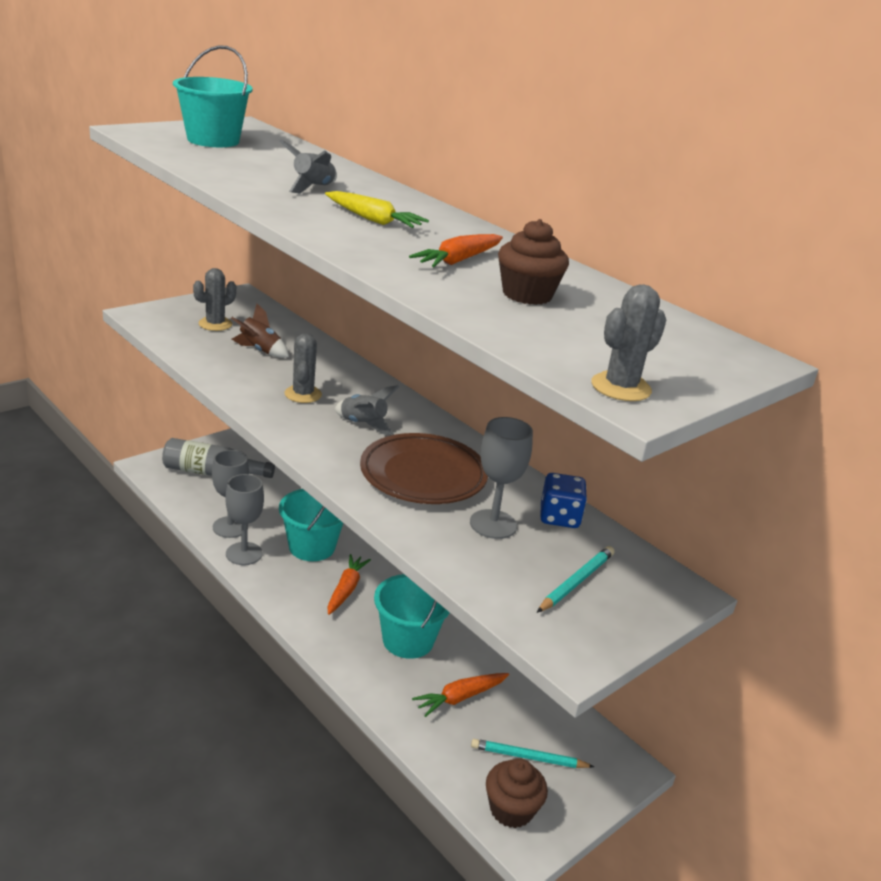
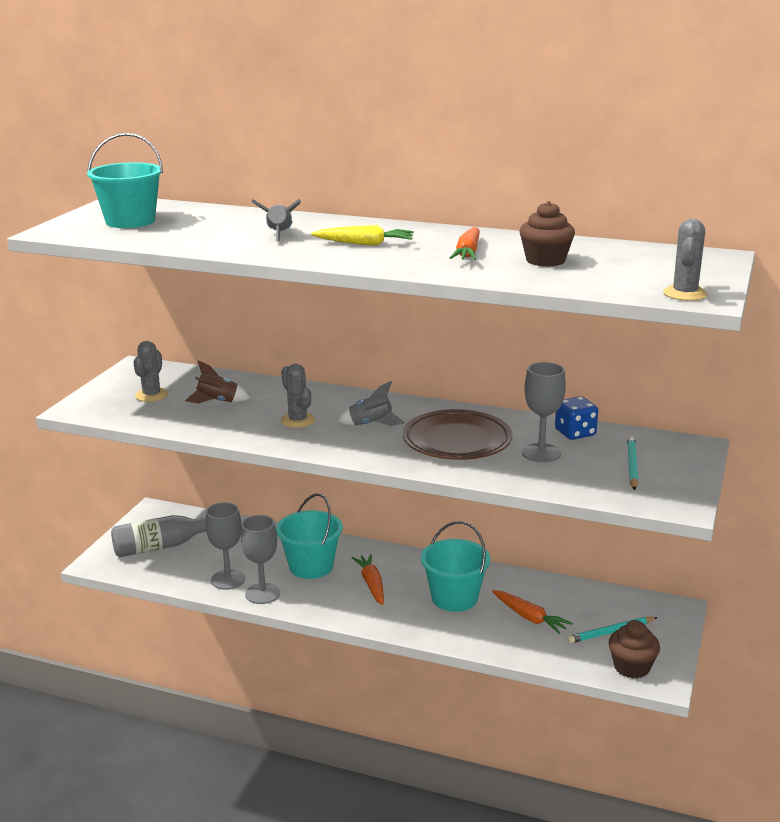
camera: 25 degrees left, 5 degrees down
orange carrot [412,673,509,717] -> orange carrot turned 75 degrees counterclockwise [492,590,572,634]

